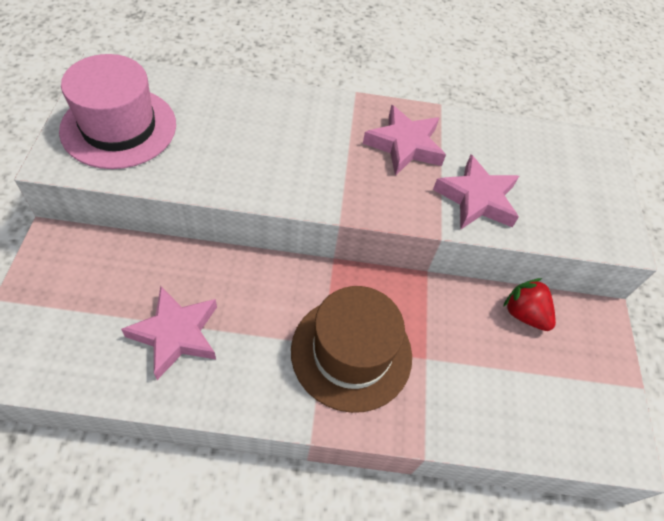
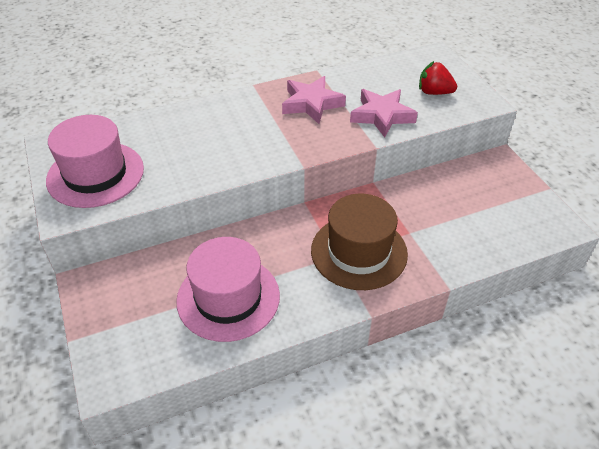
camera: 20 degrees left, 10 degrees down
pink star [121,286,217,380] -> pink hat [176,237,280,342]
red strawberry [503,278,556,331] -> red strawberry moved to [419,61,457,95]

